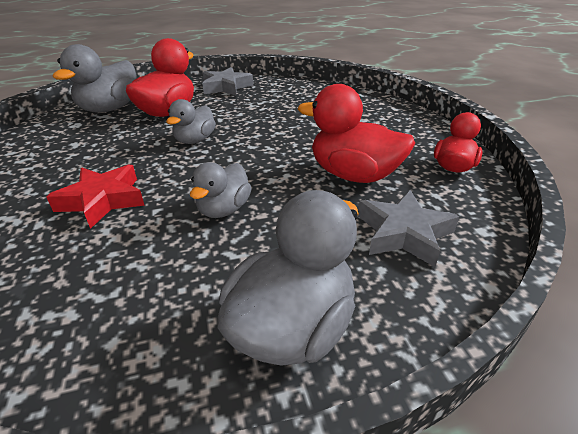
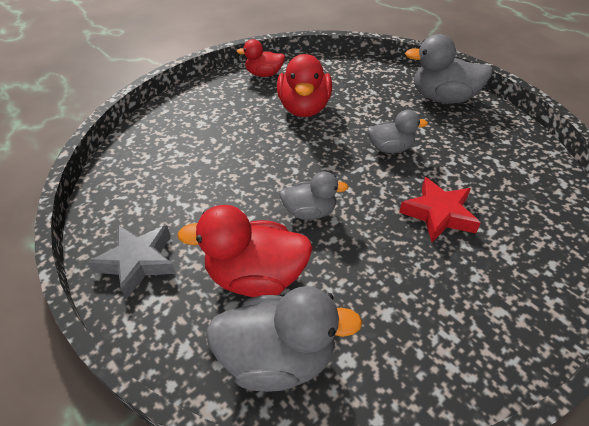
camera: 115 degrees left, 10 degrees up
grey star [358,190,459,267] -> none

